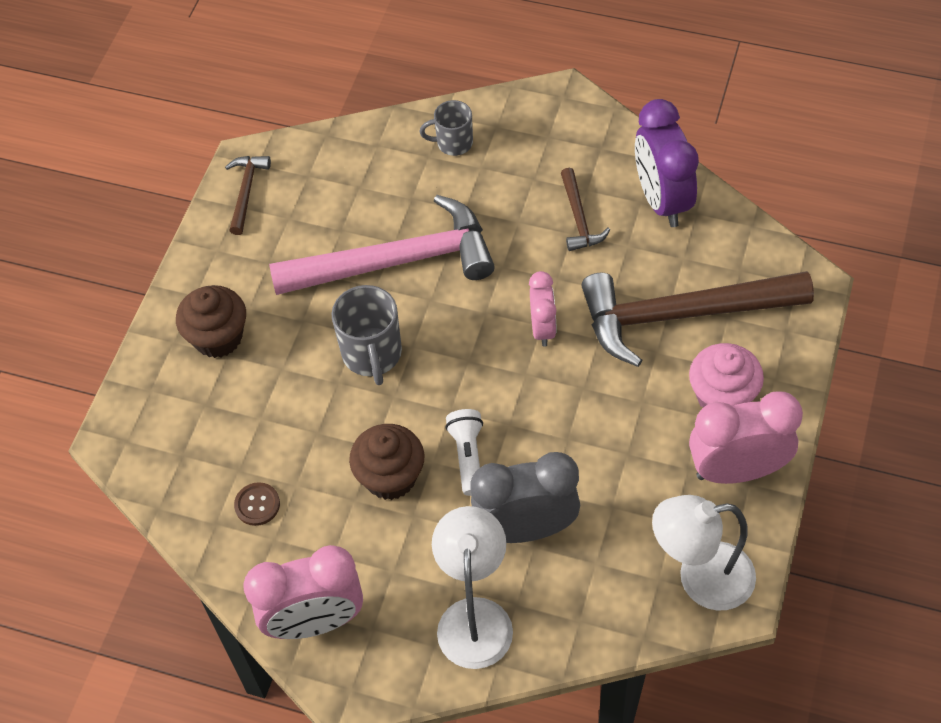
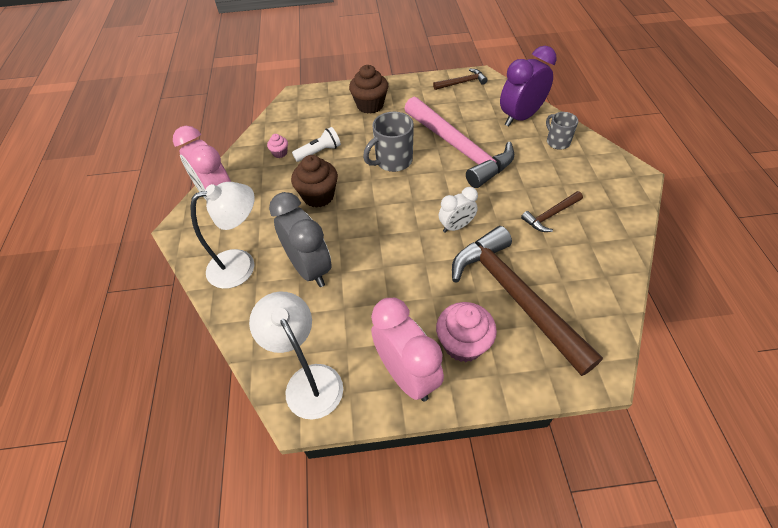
camera: 65 degrees right, 5 degrees down
brown button [234,482,280,526] -> pink cupcake [267,134,288,158]
white flashlight [445,409,483,496] -> white flashlight moved to [292,127,341,162]
pink clock [529,271,557,347] -> white clock [439,187,478,233]
purple clock [635,99,699,227] -> purple clock moved to [500,46,557,127]

